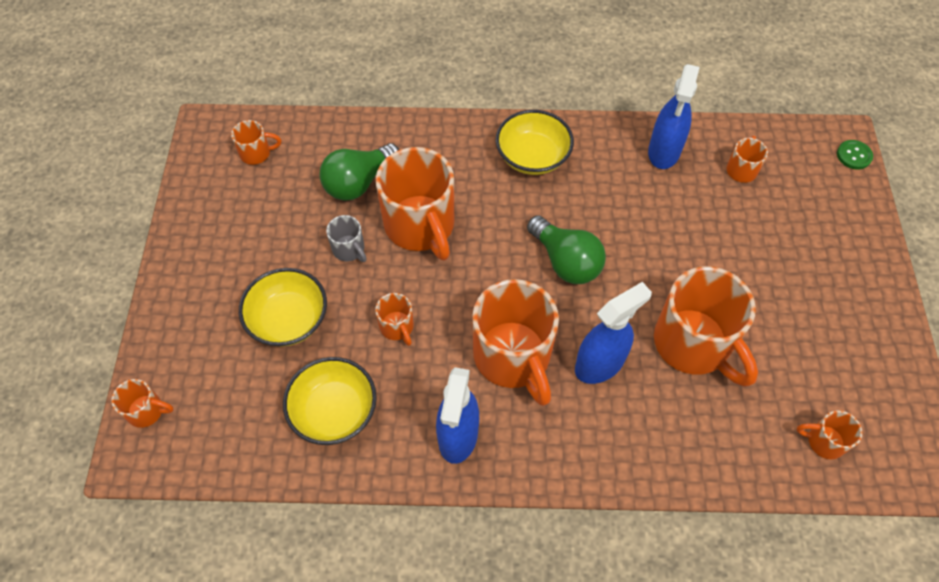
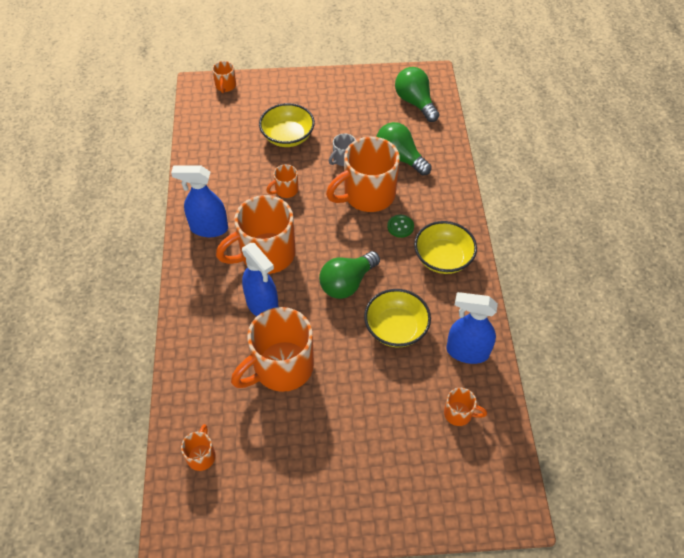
camera: 85 degrees right, 5 degrees down
orange mug [231,120,281,165] -> green light bulb [395,67,439,122]
yellow bowl [283,357,377,445] -> yellow bowl moved to [364,289,431,347]
green button [837,140,873,169] -> green button moved to [387,215,414,238]

